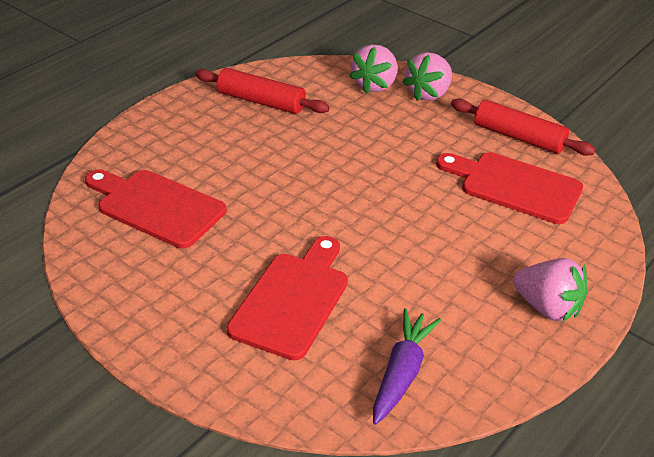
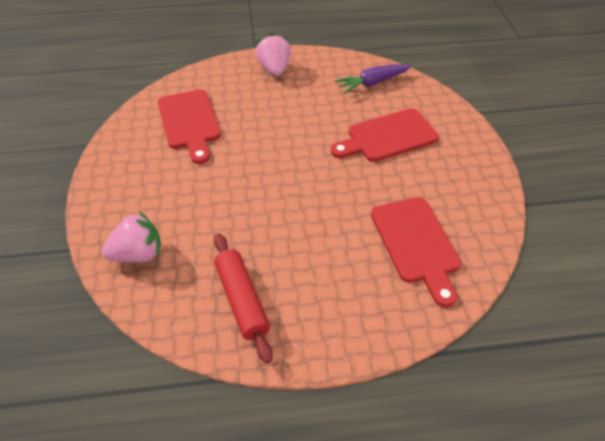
camera: 135 degrees left, 10 degrees up
pink strawberry [402,52,452,101] -> none
red rolling pin [451,99,596,156] -> none

